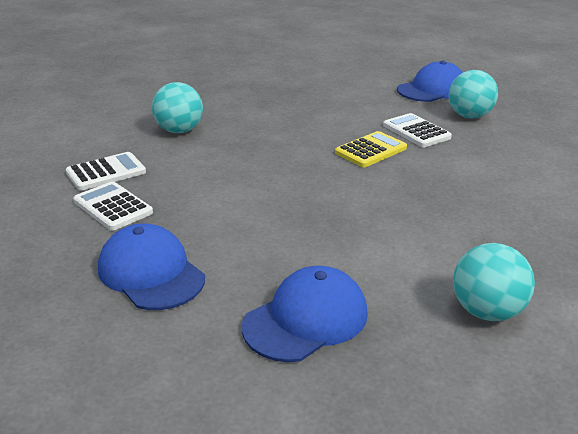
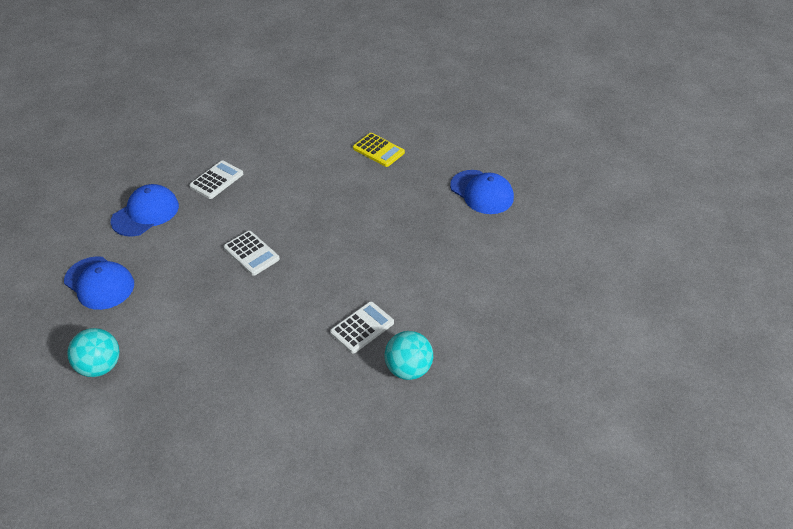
camera: 80 degrees right, 15 degrees up
white calculator [66,152,146,191] -> white calculator moved to [224,231,280,276]
turquoise ball [152,82,203,133] -> none
yellow calculator [335,131,407,167] -> yellow calculator moved to [353,133,405,167]
blue cap [397,61,463,102] -> blue cap moved to [450,170,514,214]

